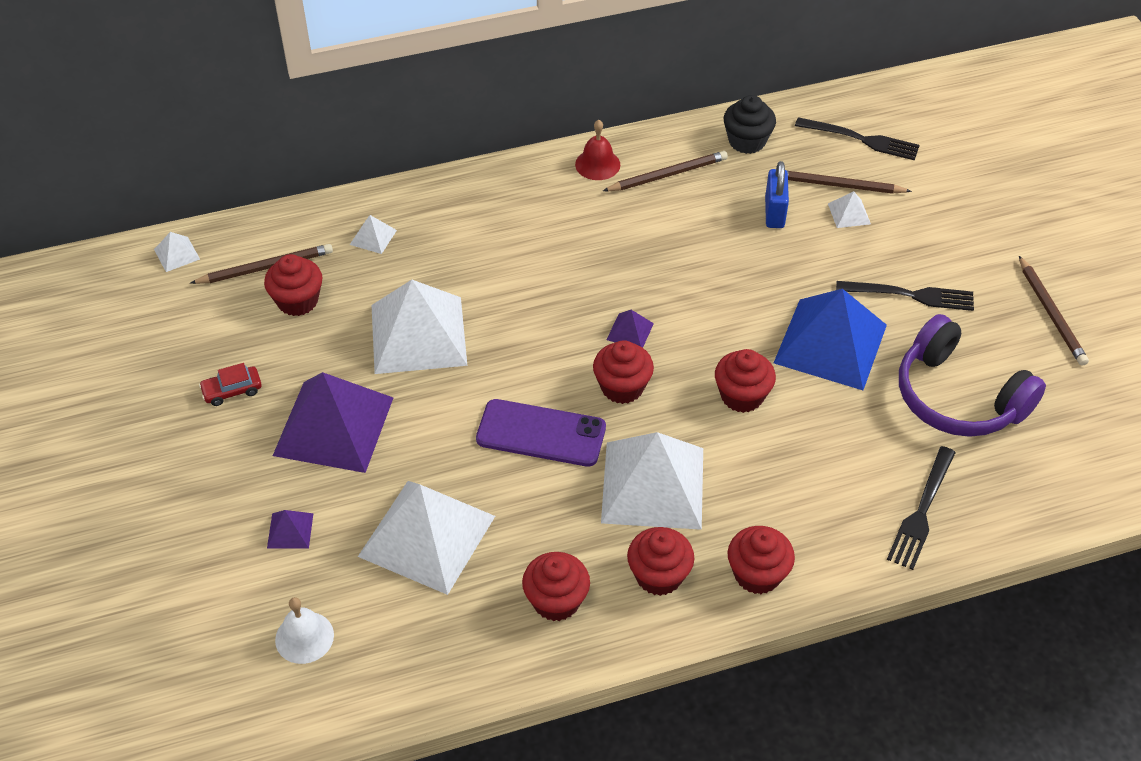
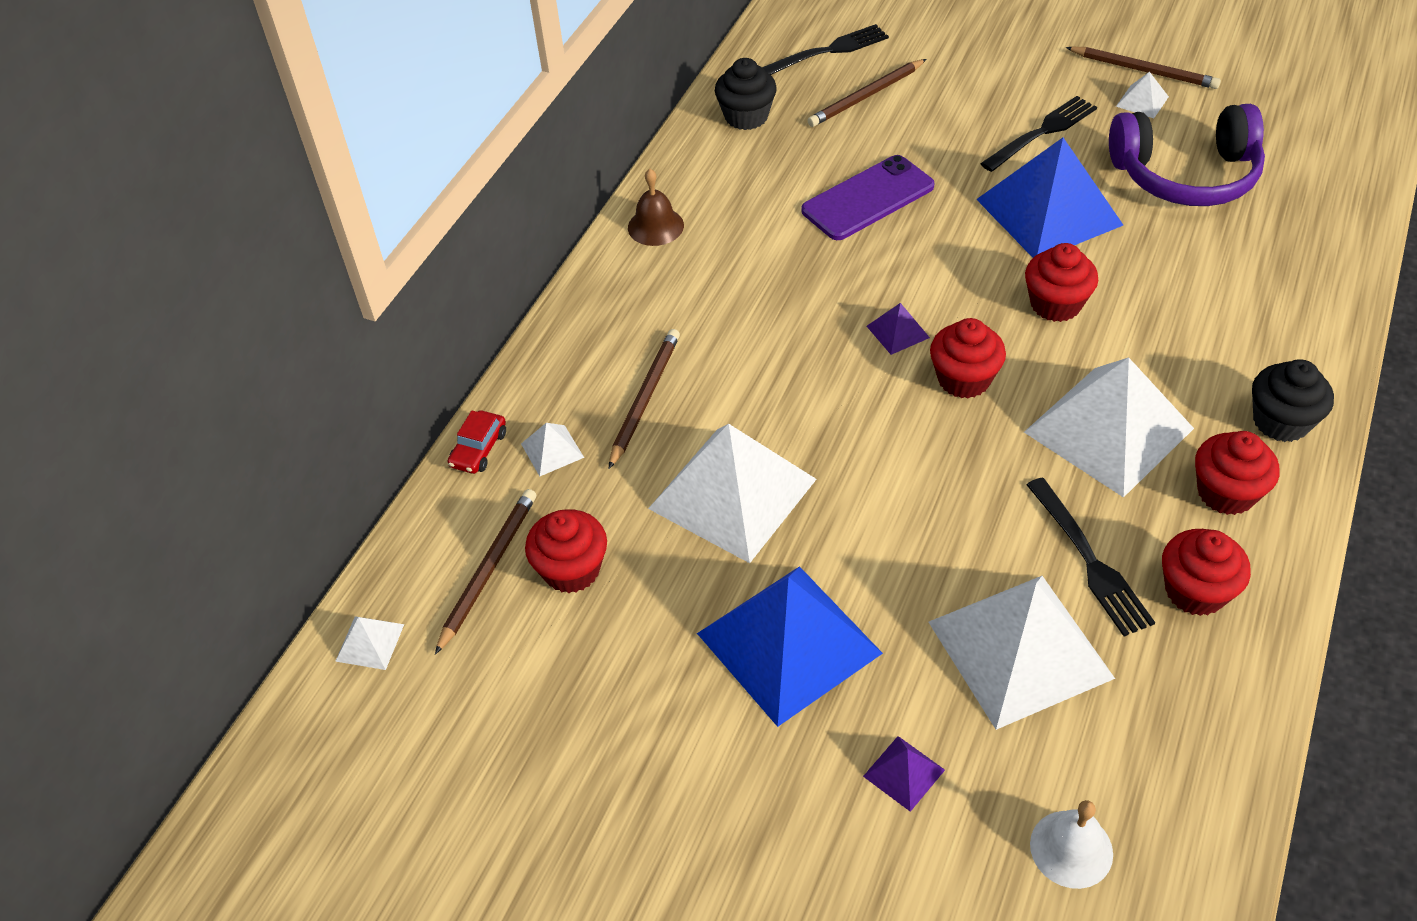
camera: 45 degrees left, 0 degrees up
red car [199,363,262,406] -> red car moved to [448,410,506,474]
purple pyramid [273,372,393,473] -> blue pyramid [697,566,883,727]
purple phone [476,399,606,467] -> purple phone moved to [801,155,935,240]
red bell [575,120,620,180] -> brown bell [628,169,684,246]
brown pencil [603,151,728,191] -> brown pencil moved to [609,329,680,469]
red cupcake [728,526,795,594] -> black cupcake [1252,359,1334,442]
blue padlock [765,161,789,228] -> none
white pyramid [828,191,871,228] -> white pyramid moved to [1116,72,1169,118]
black fork [887,446,956,570] -> black fork moved to [1026,477,1155,636]

